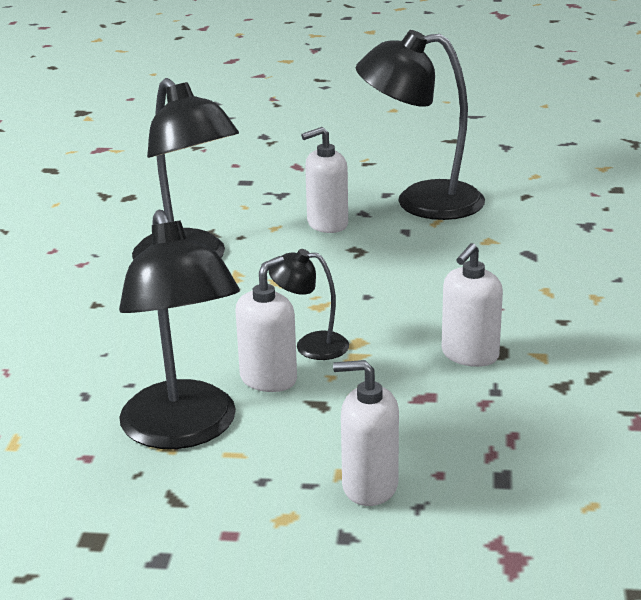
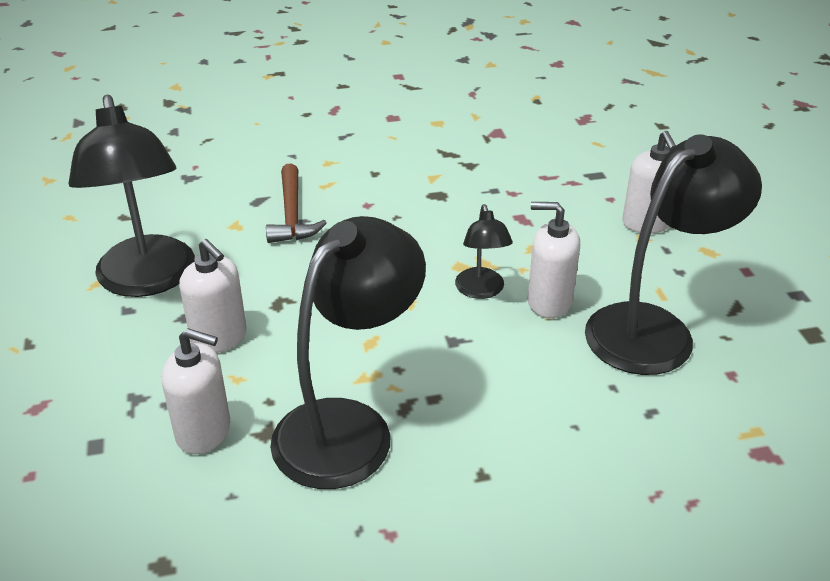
camera: 110 degrees left, 10 degrees up
white soap dispenser [442,243,503,367] -> white soap dispenser moved to [162,328,230,454]
none -> brown hammer [266,164,326,243]

